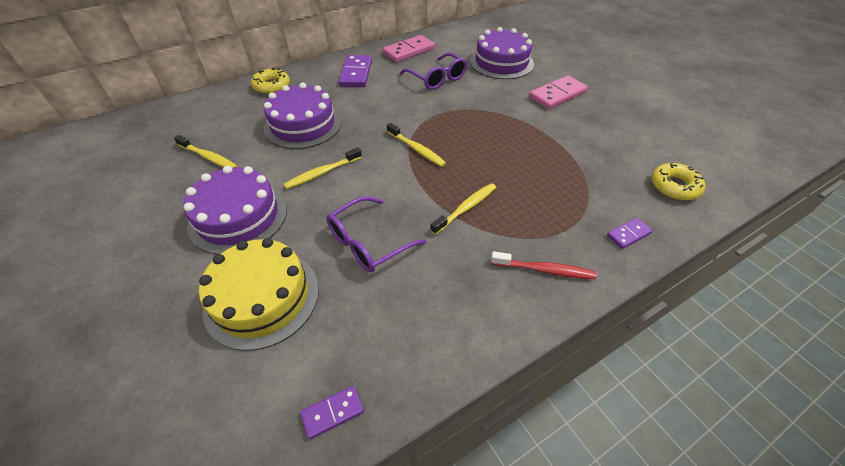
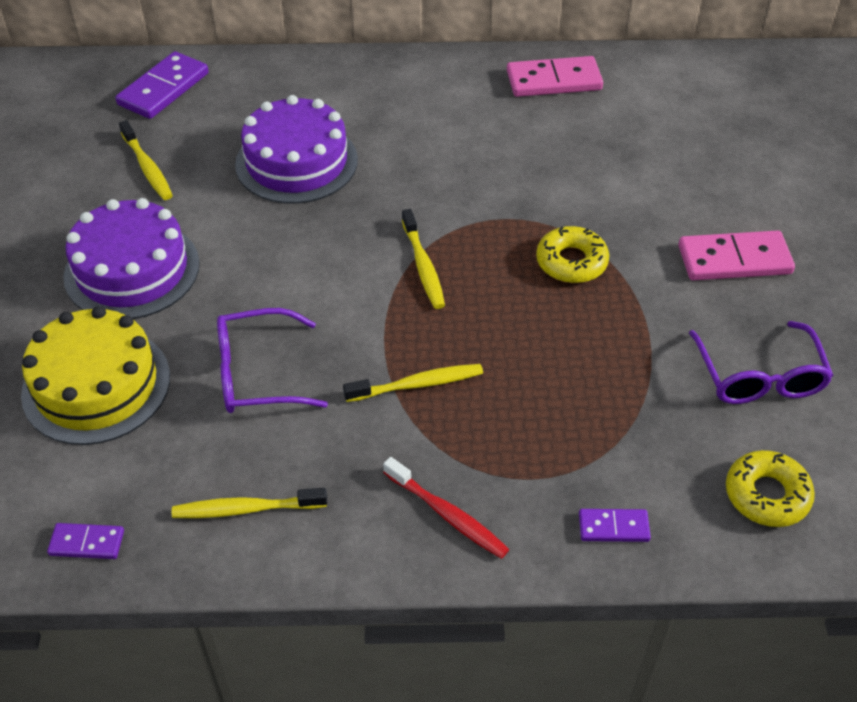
camera: 30 degrees right, 0 degrees up
yellow donut [251,68,290,94] -> yellow donut moved to [536,226,609,283]
yellow toothbrush [284,147,362,189] -> yellow toothbrush moved to [172,488,327,518]
purple domino [339,55,372,87] -> purple domino moved to [115,51,209,119]
purple glasses [400,53,467,90] -> purple glasses moved to [689,321,834,404]
purple cake [470,27,534,79] -> none

